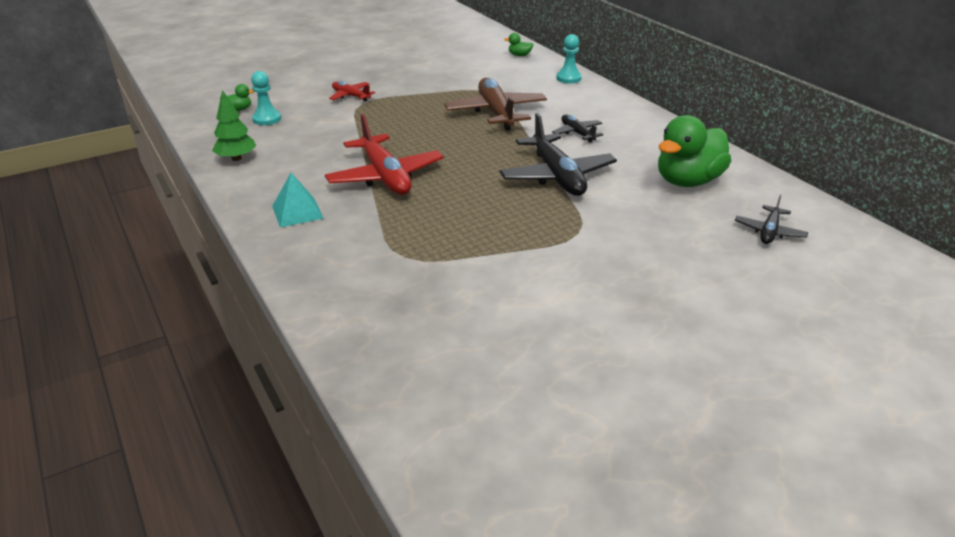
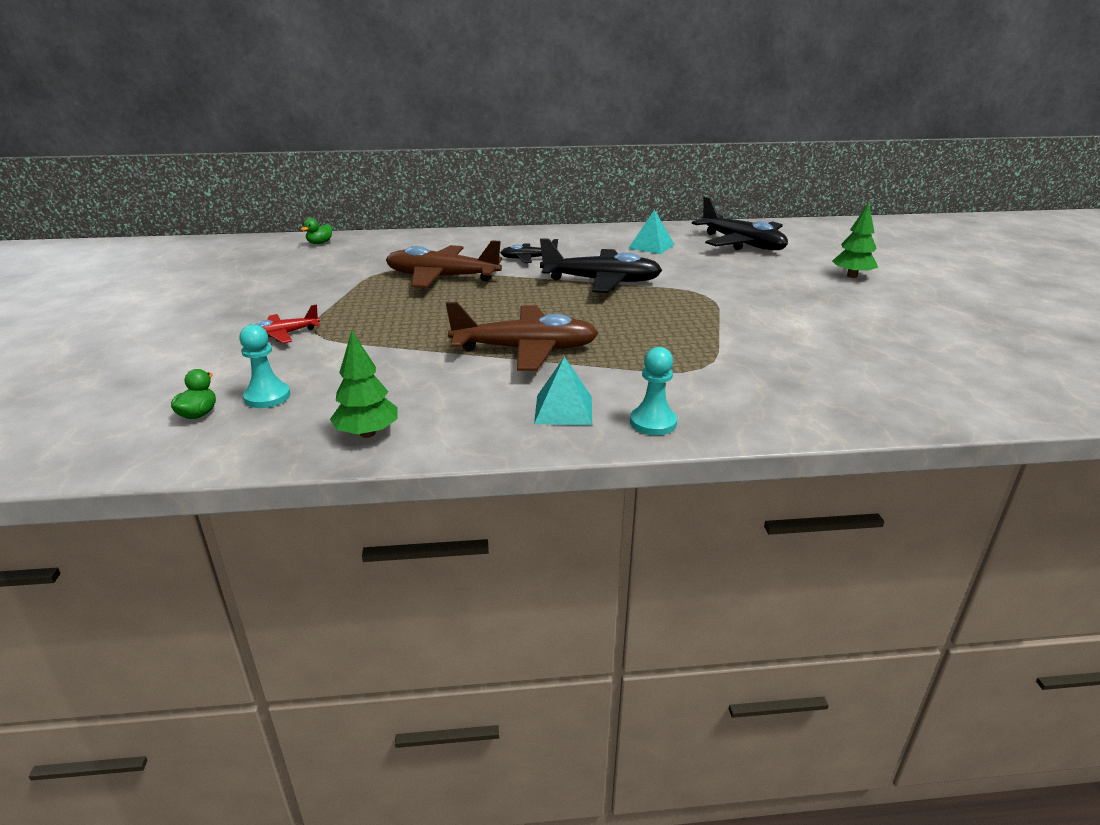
camera: 65 degrees left, 5 degrees down
red plane [325,114,444,195] -> brown plane [446,302,598,371]
turquoise pawn [556,34,582,83] -> turquoise pawn moved to [630,347,677,435]
green duck [658,115,731,187] -> turquoise pyramid [629,210,675,254]
black plane [735,195,808,244] -> black plane [692,196,788,250], size x1.93
none -> green tree [832,202,878,278]

